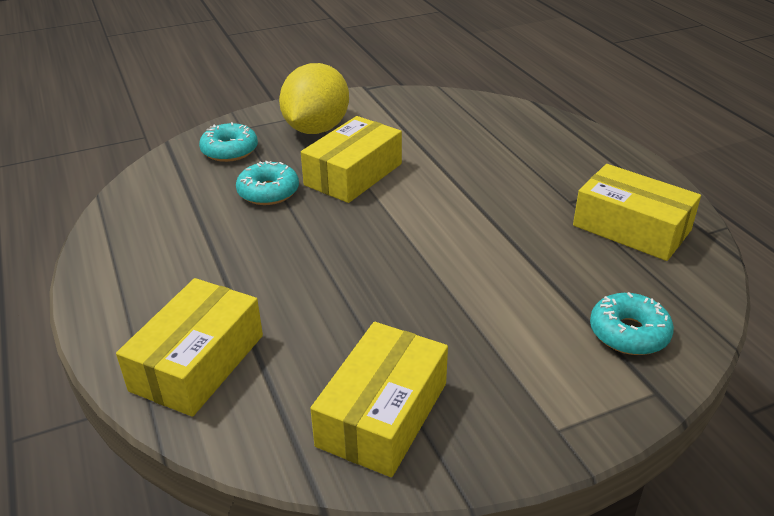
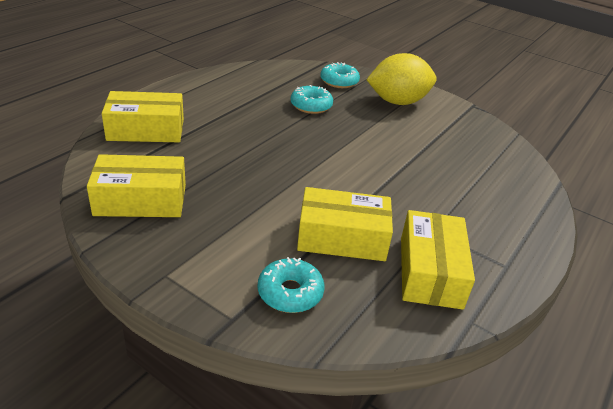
camera: 55 degrees right, 0 degrees up
yellow box [301,116,402,203] -> yellow box moved to [297,187,393,261]

